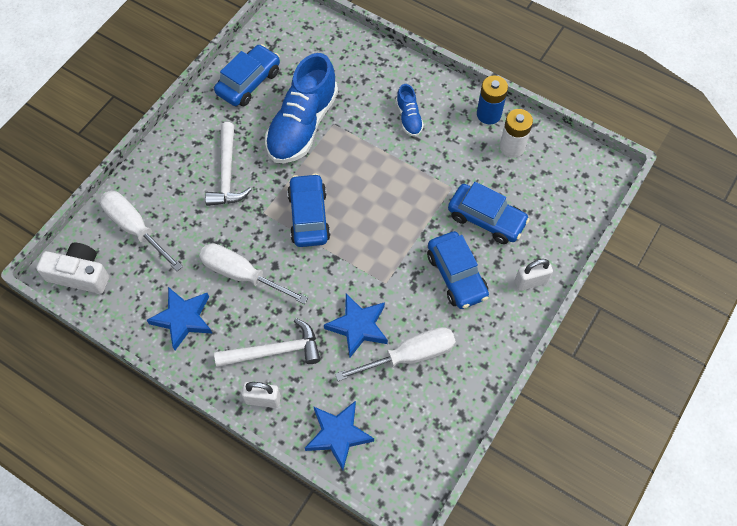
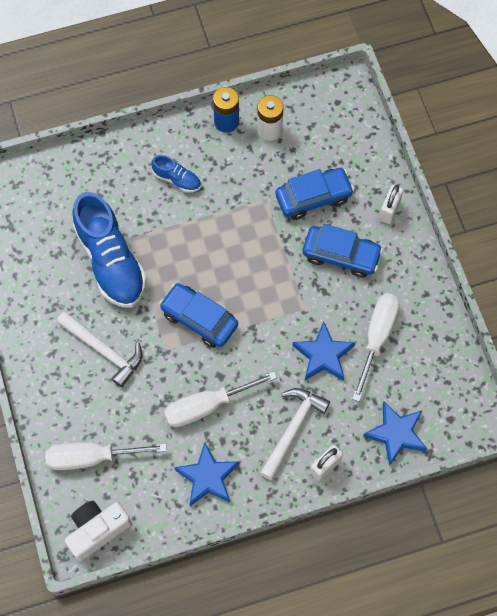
camera: 50 degrees left, 5 degrees up
blue car [214,44,280,106] -> none

